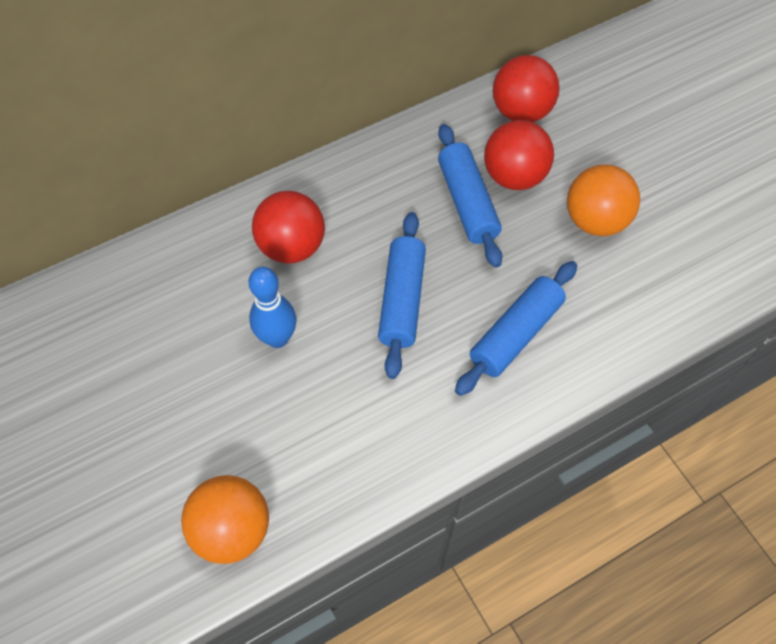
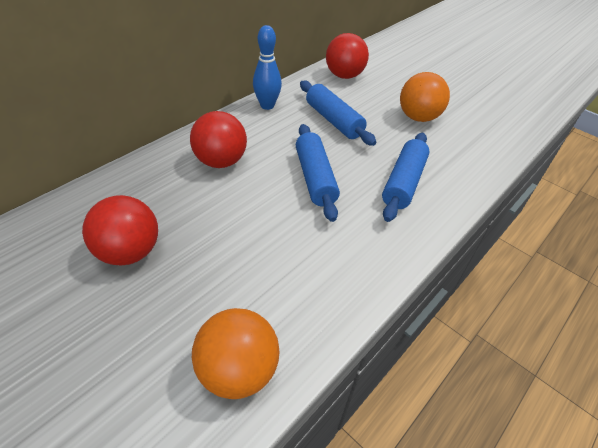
camera: 20 degrees left, 15 degrees down
blue bowling pin [248,267,297,348] -> blue bowling pin moved to [253,25,282,110]
red ball [484,120,554,190] -> red ball moved to [82,195,158,265]

